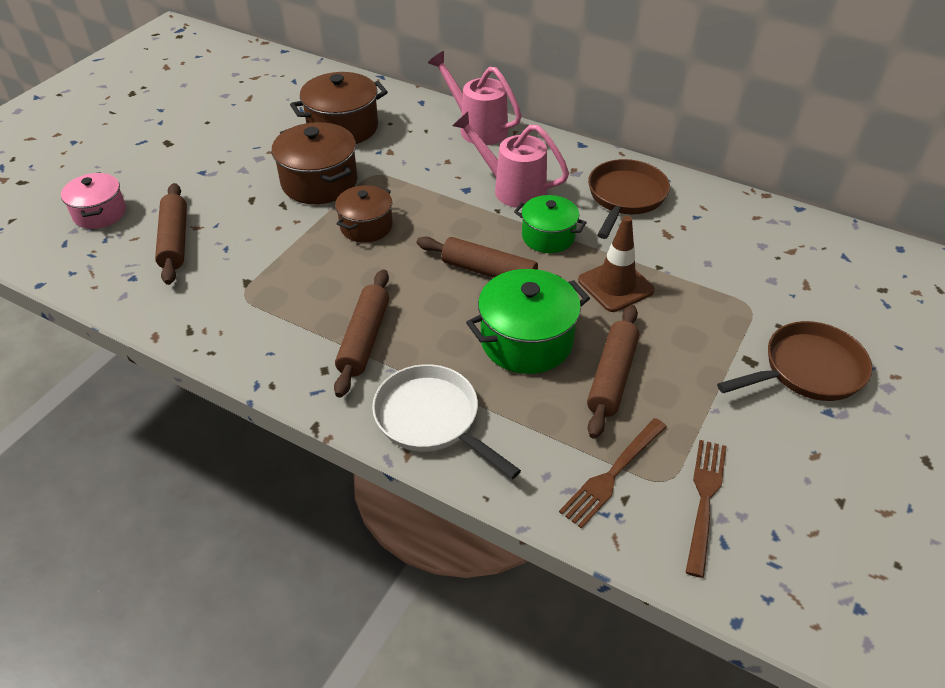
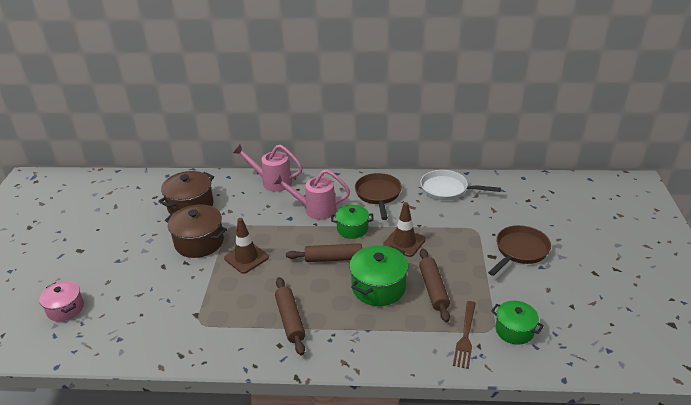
camera: 25 degrees left, 10 degrees down
brown rolling pin [155,183,187,285] -> none
brown pot [335,185,393,243] -> brown traffic cone [224,218,269,274]
white pan [372,364,521,479] -> white pan moved to [420,170,501,201]
brown fork [685,440,726,578] -> green pot [491,301,544,345]

